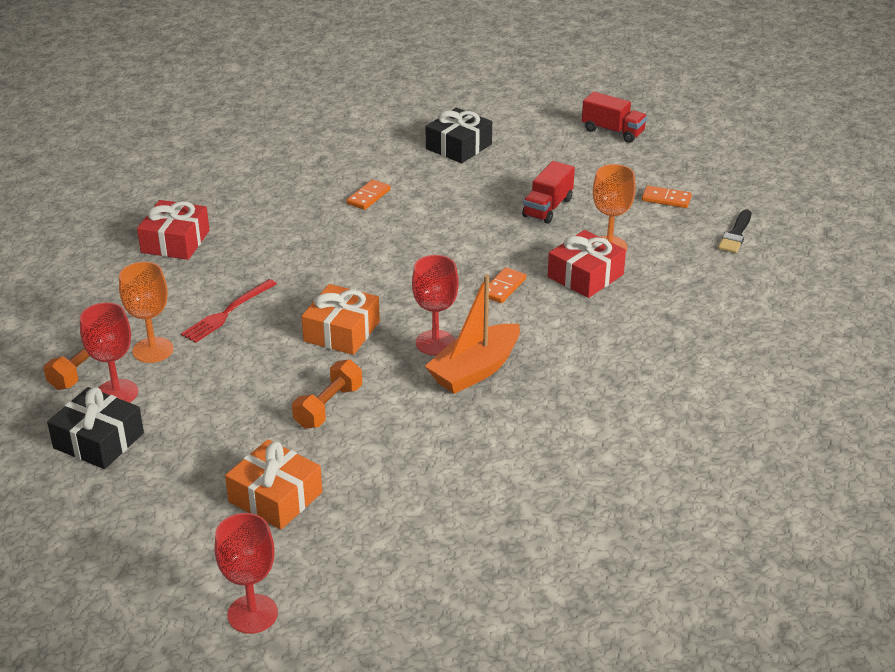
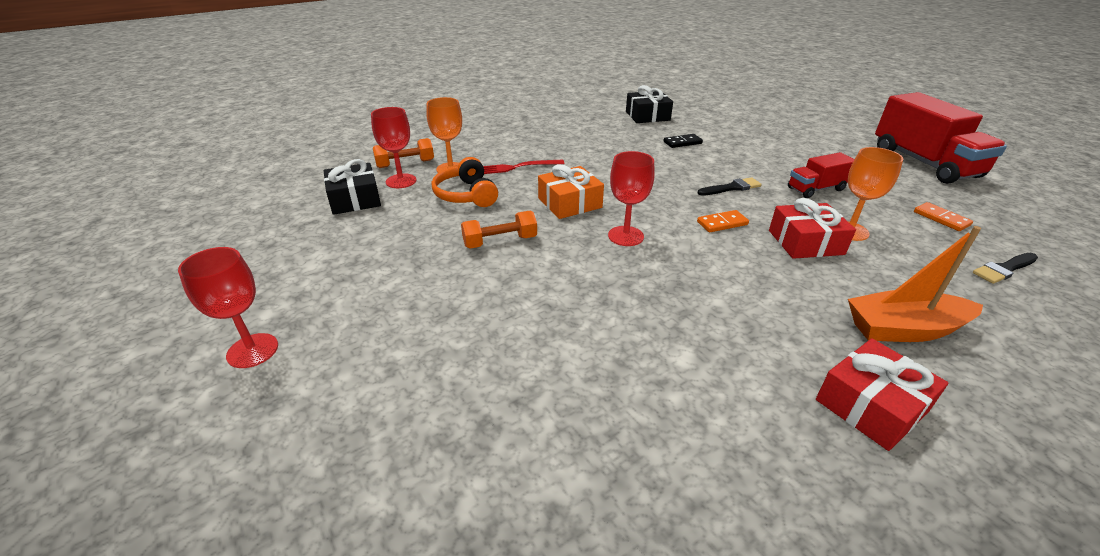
camera: 40 degrees right, 0 degrees up
red gift [137,200,210,260] -> red gift moved to [816,338,948,451]
orange gift [225,440,322,530] -> none
orange domino [346,179,391,210] -> black domino [663,134,703,148]
orange boat [425,275,520,394] -> orange boat moved to [848,226,983,342]
black gift [426,108,492,163] -> black gift moved to [626,85,673,123]
red truck [582,92,647,143] -> red truck [875,92,1007,184], size x1.91
none -> orange headphones [432,157,498,207]
none -> black brush [697,177,761,196]

